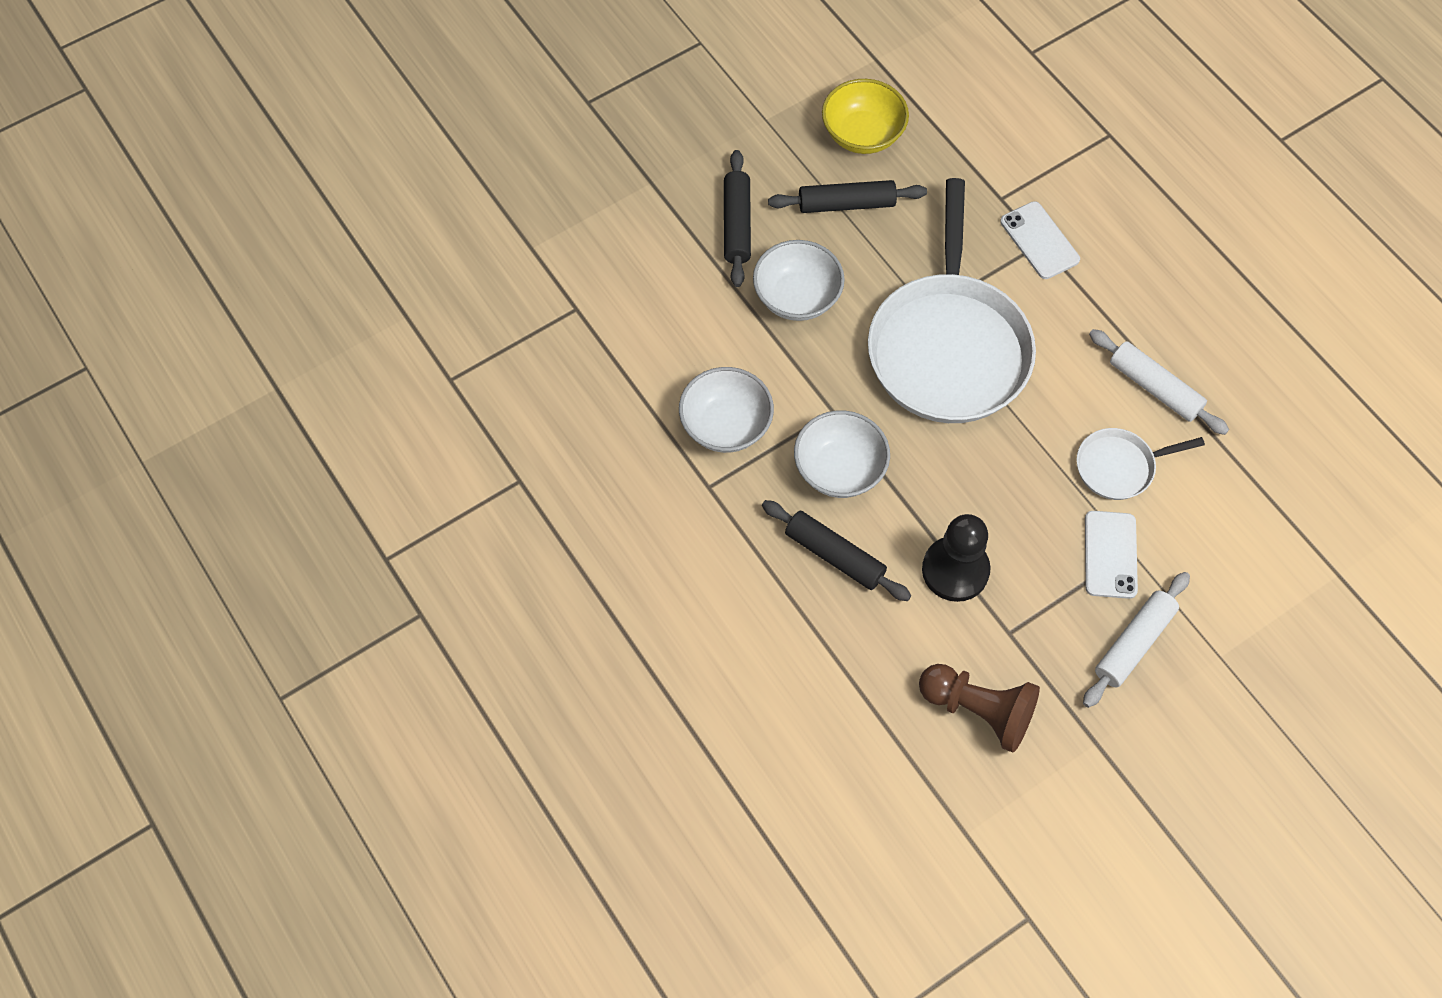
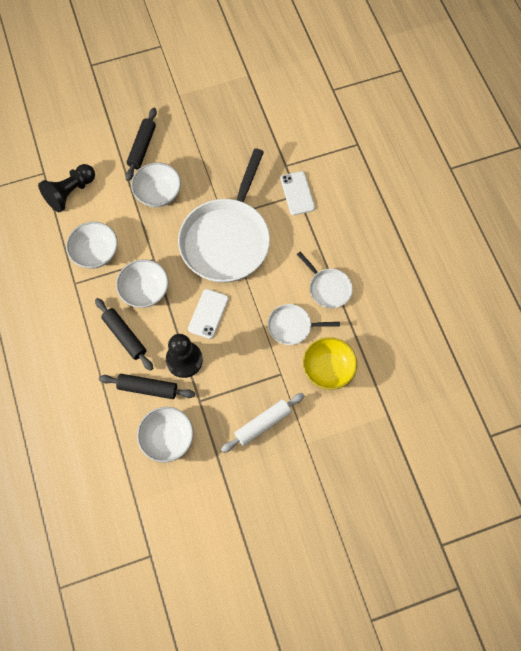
camera: 15 degrees right, 5 degrees up
black rolling pin [768,180,927,213] -> black rolling pin moved to [99,374,195,399]
yellow bowl [822,79,909,154] -> yellow bowl moved to [303,337,357,390]
brown pawn [919,664,1040,753] -> white bowl [137,407,193,463]
white phone [1085,511,1138,599] -> white phone moved to [188,289,229,339]
white rolling pin [1089,329,1229,435] -> white pan [297,252,353,308]
none -> black pawn [38,164,95,212]

